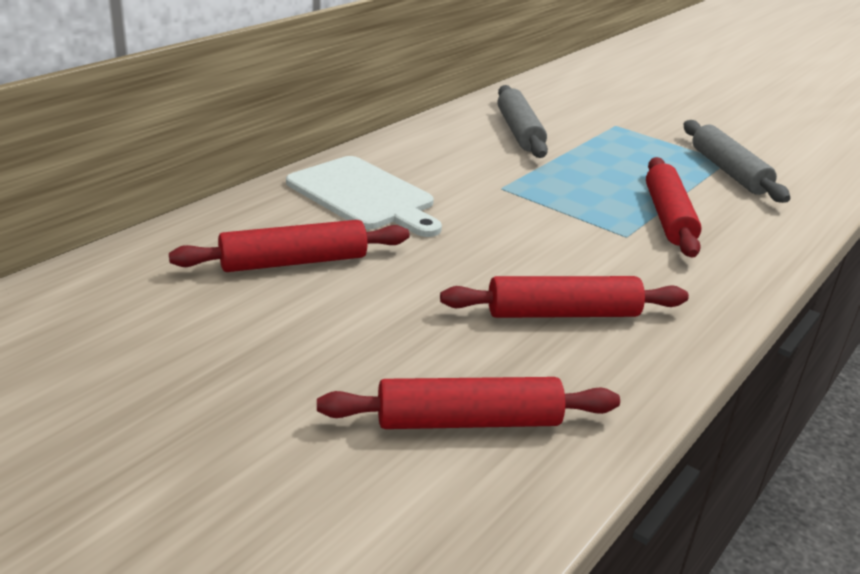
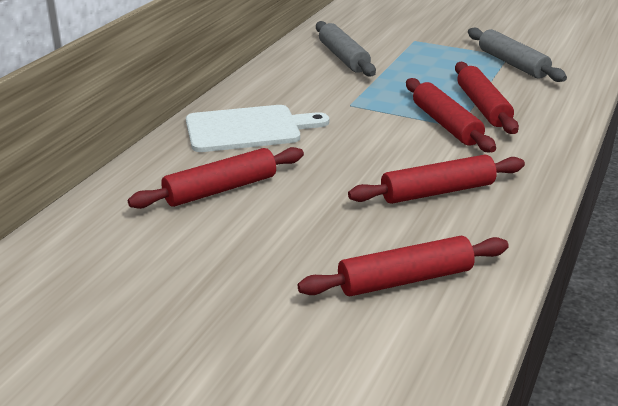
camera: 10 degrees left, 0 degrees up
white cutting board [286,156,442,237] -> white cutting board turned 45 degrees counterclockwise [186,105,329,152]
none -> red rolling pin [406,78,496,152]

